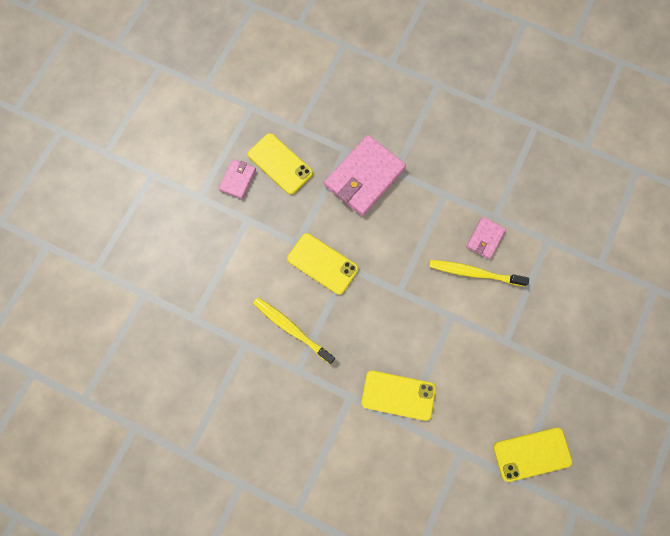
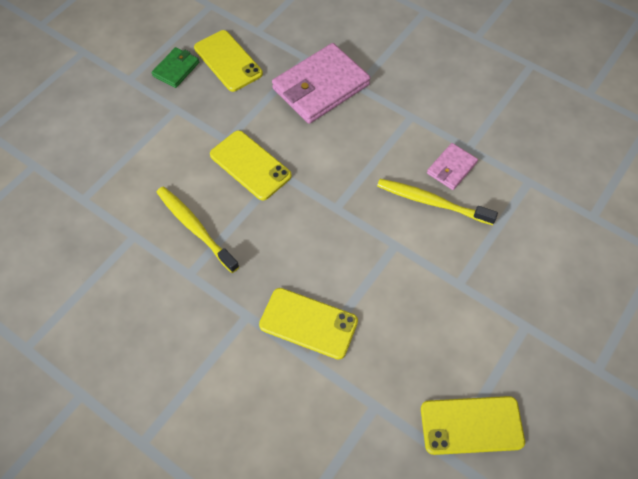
camera: 10 degrees right, 15 degrees down
pink wallet [218,159,256,199] -> green wallet [152,47,199,88]

